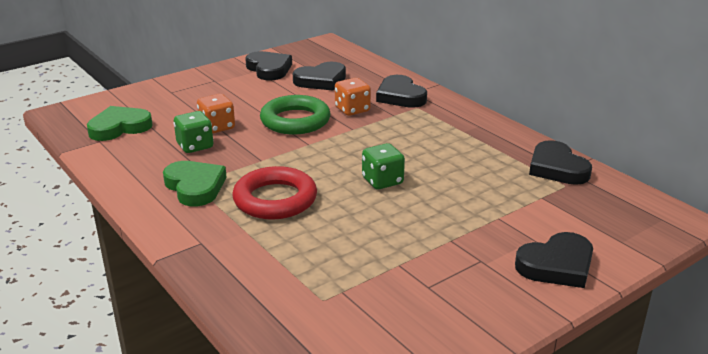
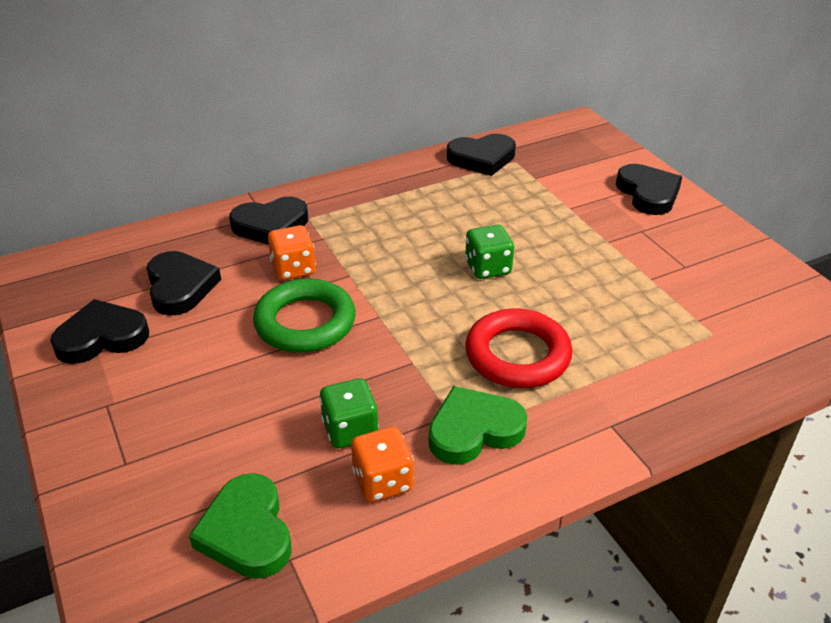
camera: 80 degrees left, 10 degrees up
orange dice [197,94,235,134] -> orange dice moved to [351,427,414,502]

